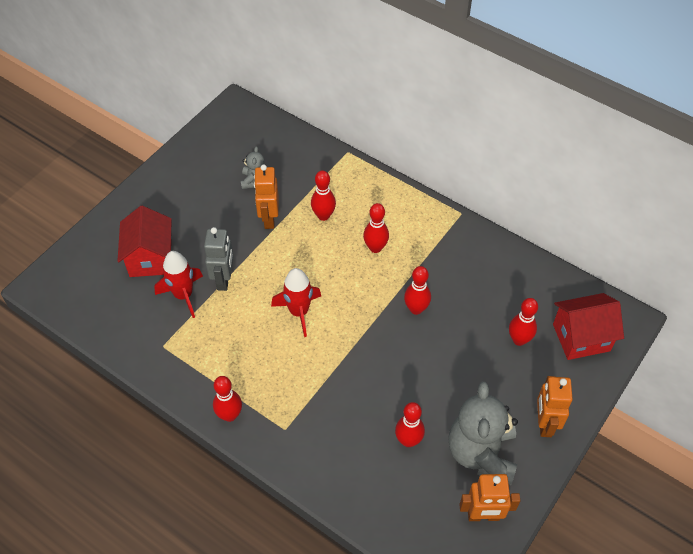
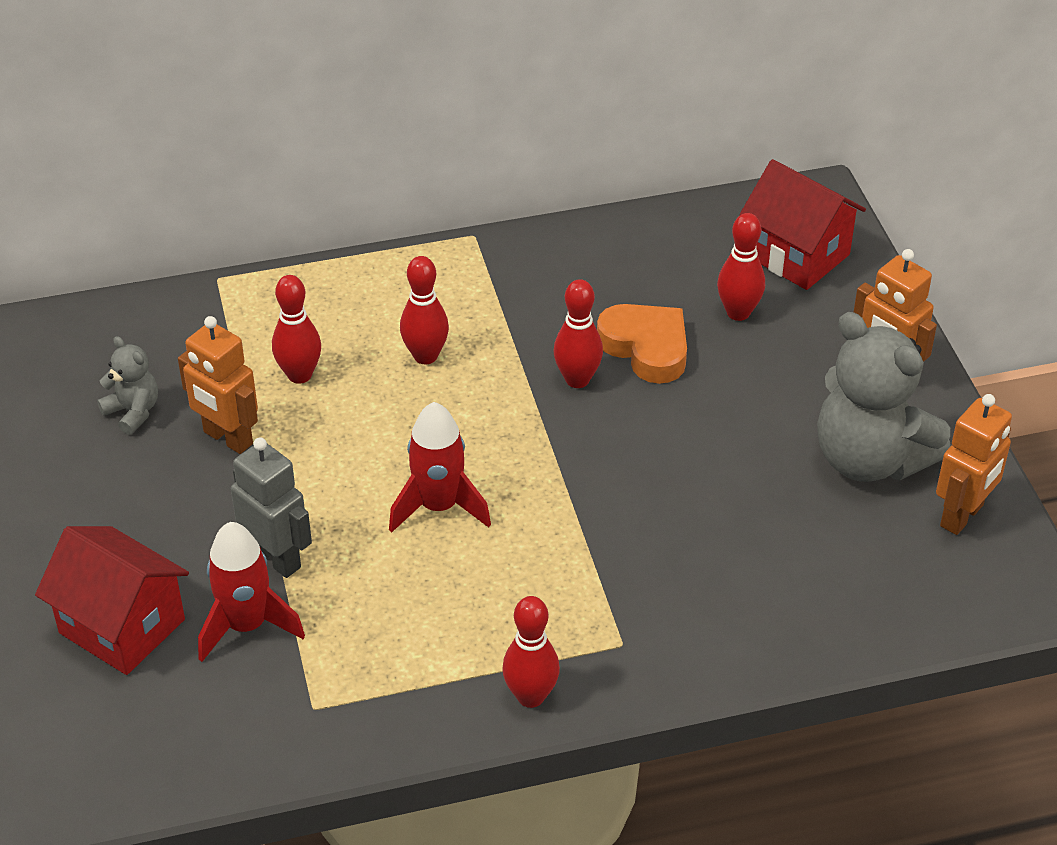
camera: 50 degrees left, 10 degrees down
red bowling pin [395,402,425,447] -> none
red house [553,293,624,360] -> red house turned 75 degrees counterclockwise [739,159,866,290]
none -> orange heart [597,304,687,384]

